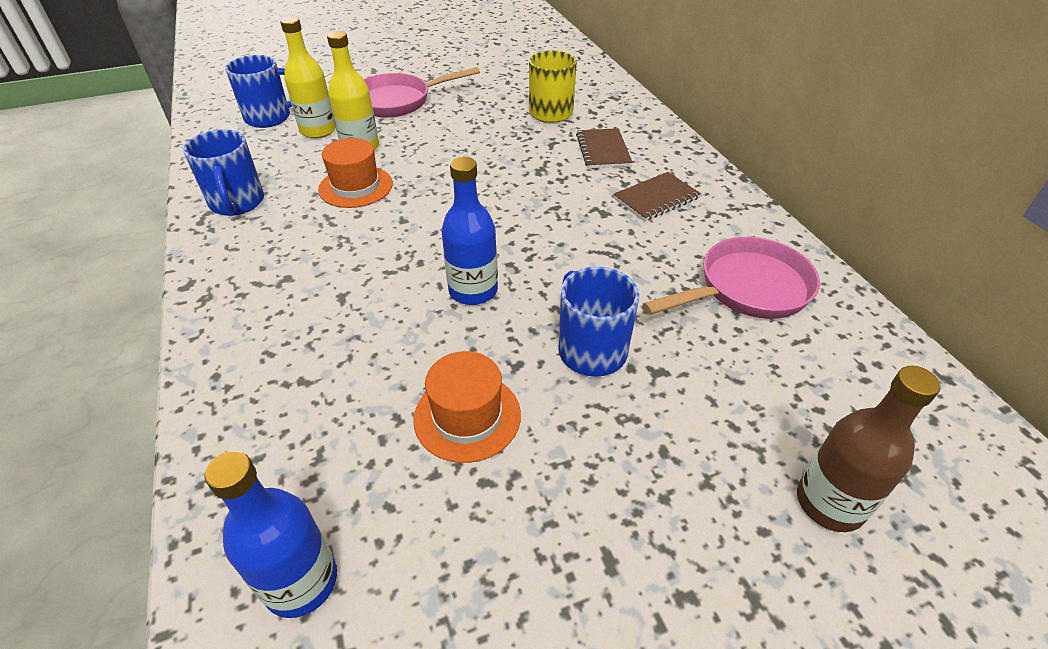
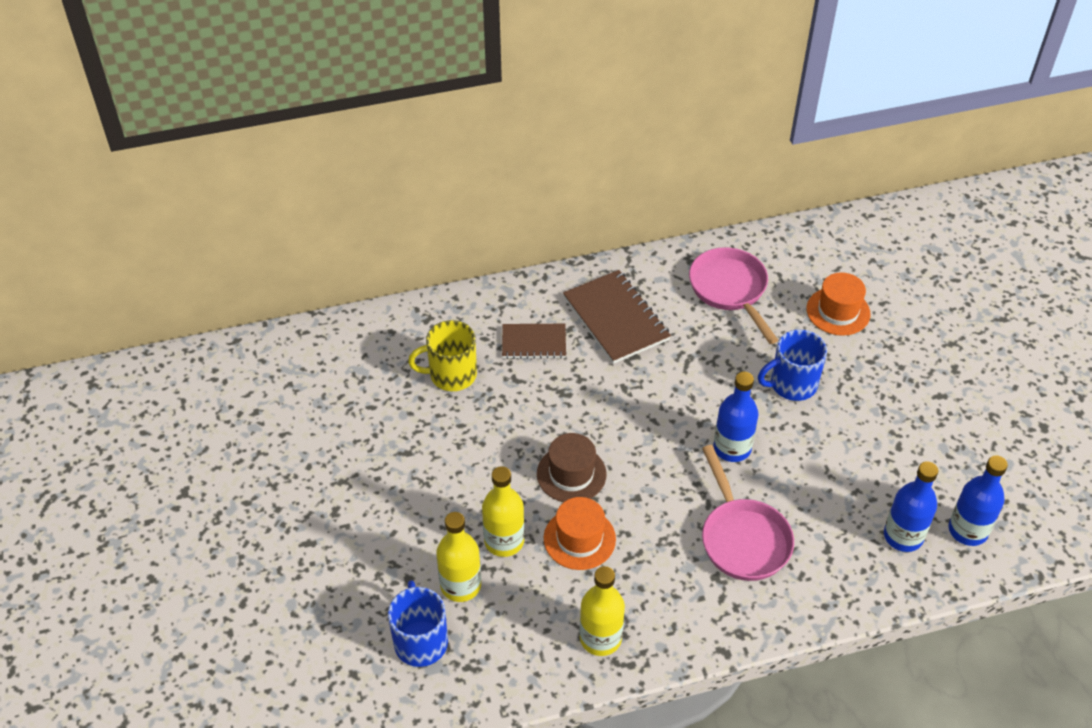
camera: 85 degrees left, 5 degrees up
blue mug [183,130,264,216] -> yellow bottle [580,566,625,656]
pink pan [364,67,480,118] -> pink pan moved to [702,445,794,581]
orange hat [413,351,521,463] -> orange hat moved to [807,272,871,336]
brown notebook [613,172,701,221] -> brown notebook [563,270,671,364], size x1.62
brown bottle [797,366,941,532] -> none
none -> brown hat [537,433,607,502]
none -> blue bottle [884,461,938,552]

